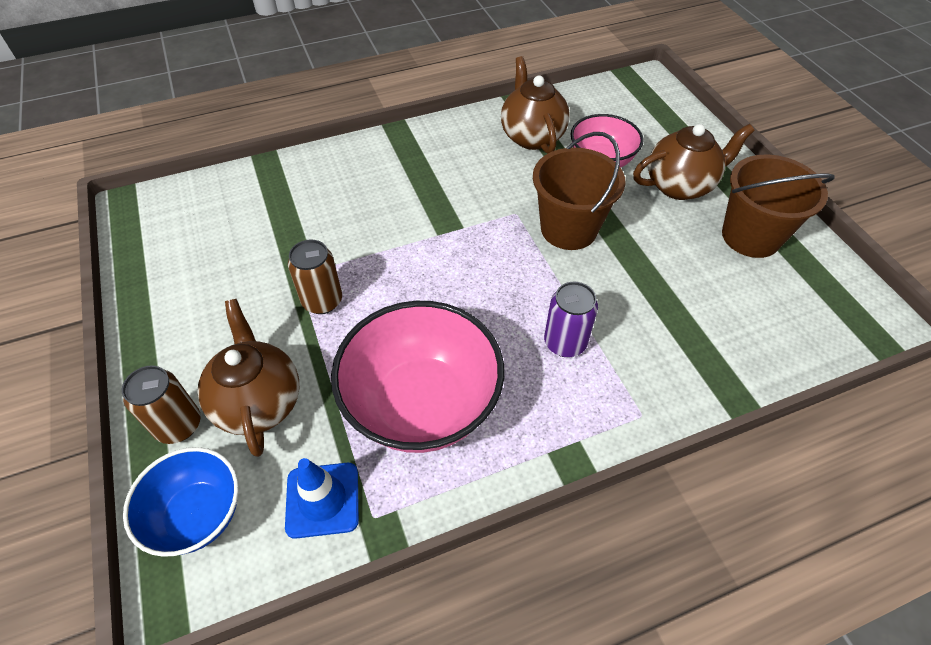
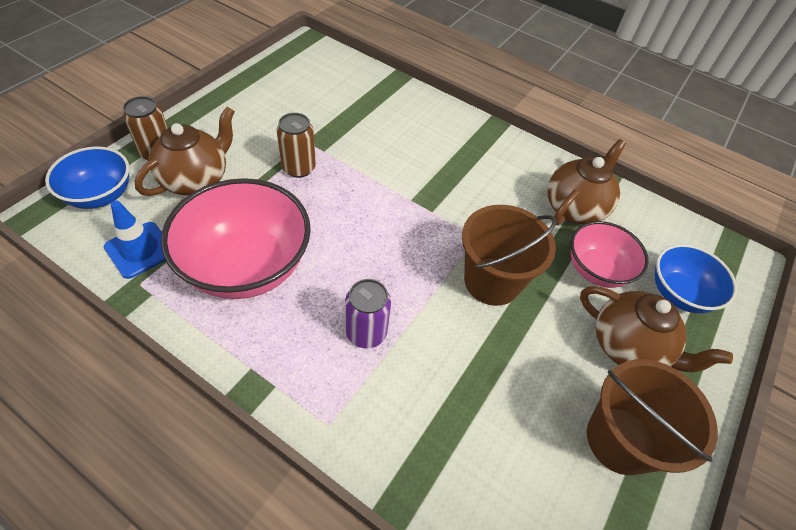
camera: 50 degrees right, 0 degrees up
none -> blue bowl [655,244,737,313]

